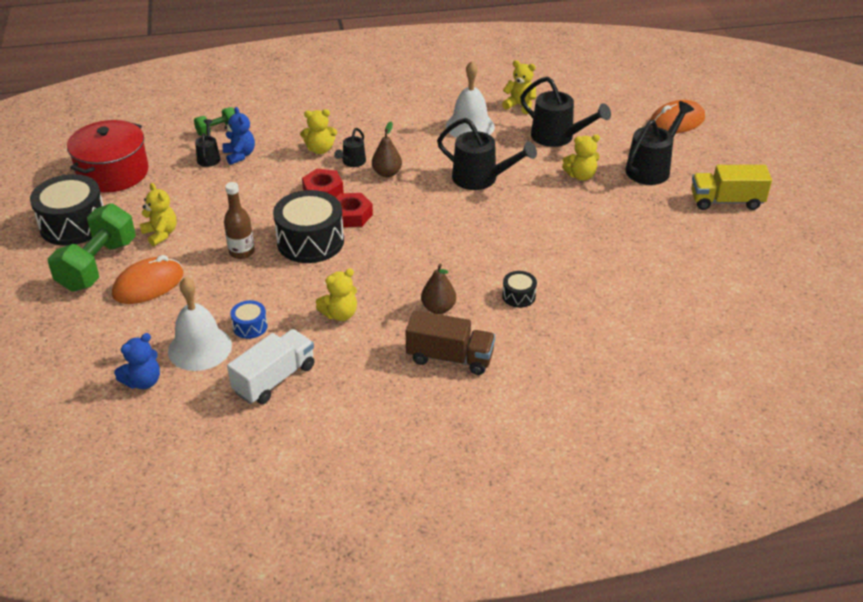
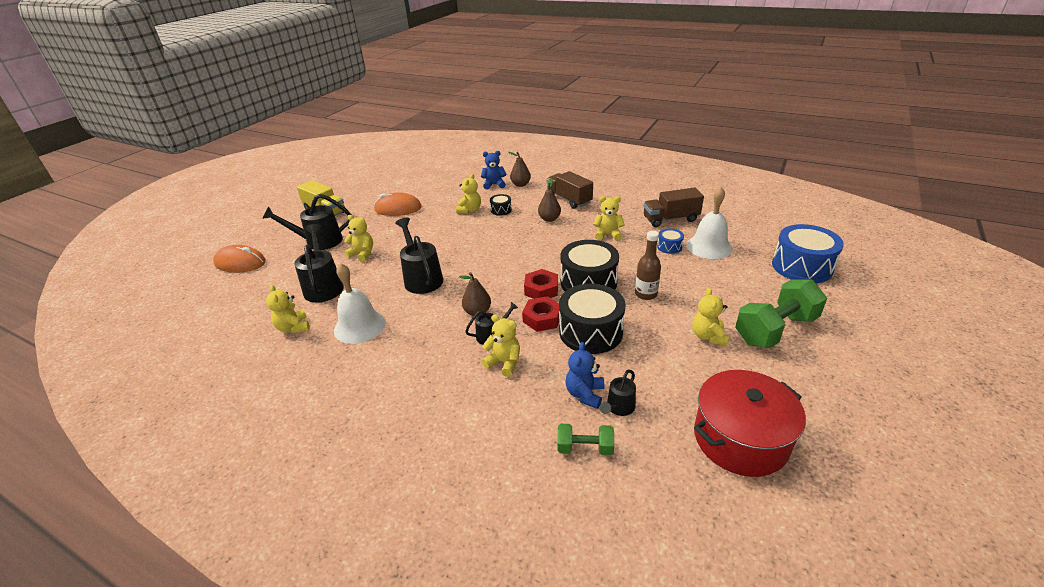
camera: 140 degrees left, 5 degrees down
black drum [30,174,104,246] -> black drum moved to [559,284,626,354]
orange mouse [112,255,184,304] -> orange mouse moved to [374,192,422,216]
blue teddy bear [114,333,160,389] -> blue teddy bear moved to [481,151,506,190]
white truck [227,329,314,404] -> brown truck [643,187,704,227]
none -> yellow teddy bear [456,174,481,214]
none -> brown pear [509,152,531,187]
none -> blue drum [772,224,844,283]

